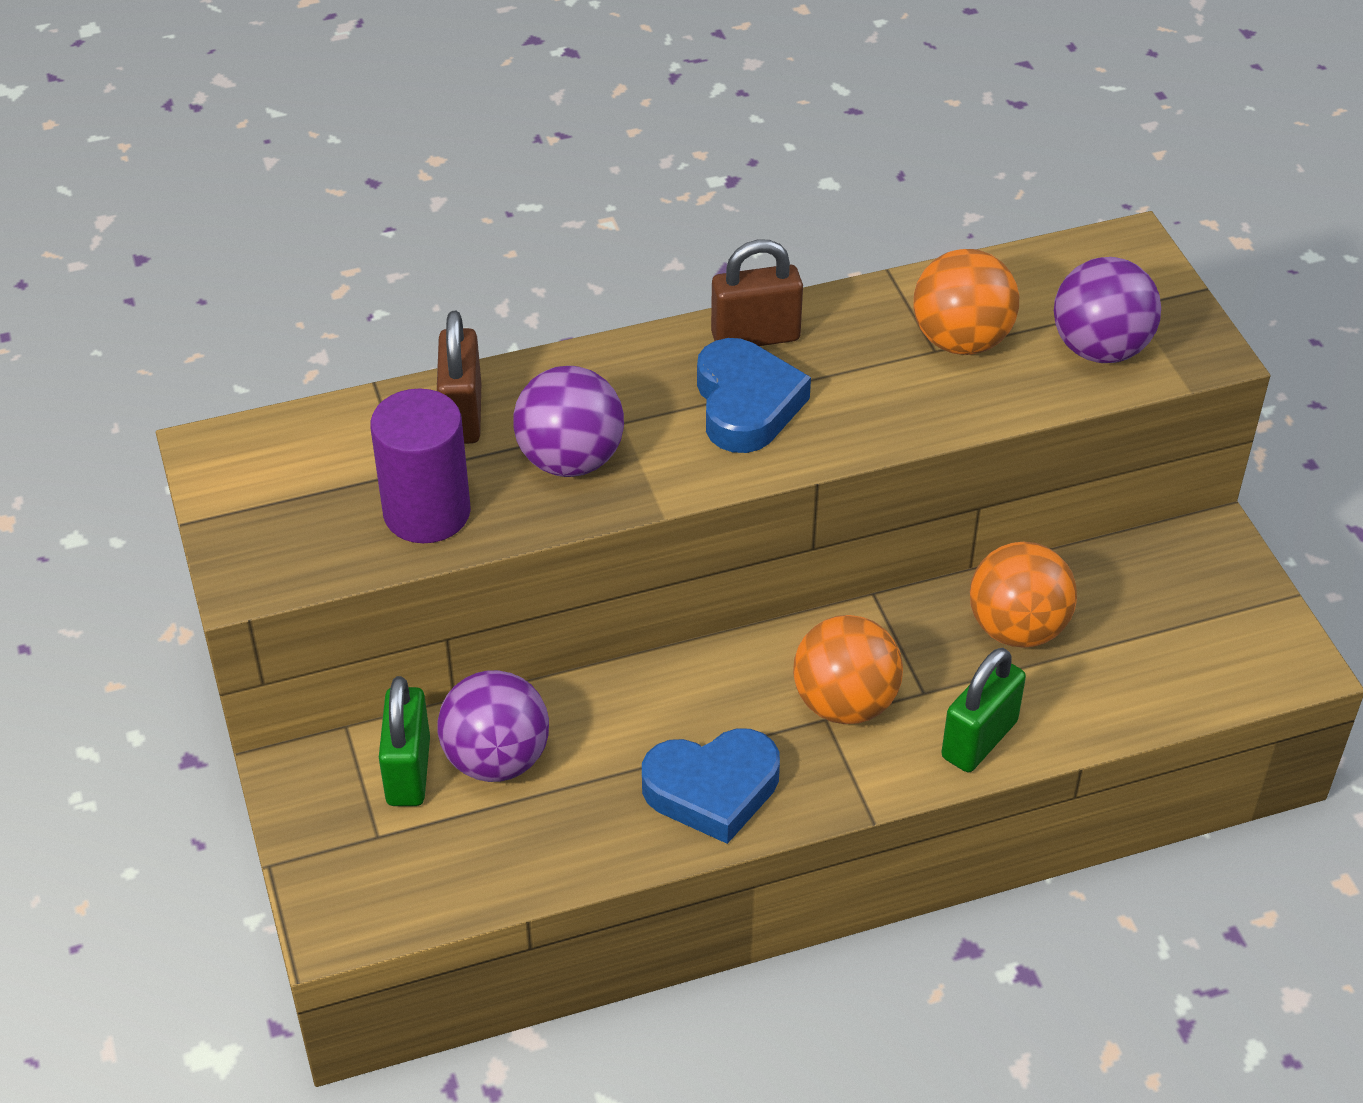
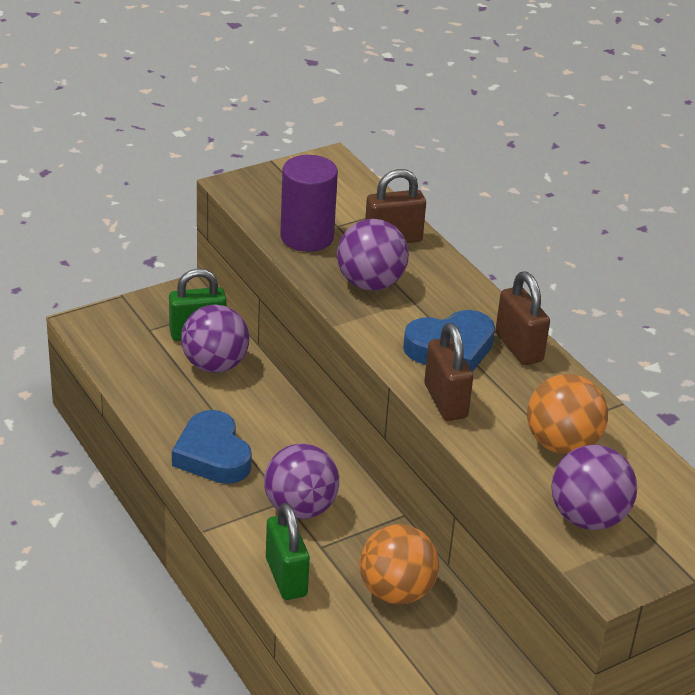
camera: 75 degrees right, 10 degrees down
orange ball [793,615,903,724] -> purple ball [264,443,339,519]
green padlock [941,648,1026,772] -> green padlock turned 45 degrees clockwise [266,503,310,600]
none -> brown padlock [424,323,473,421]

